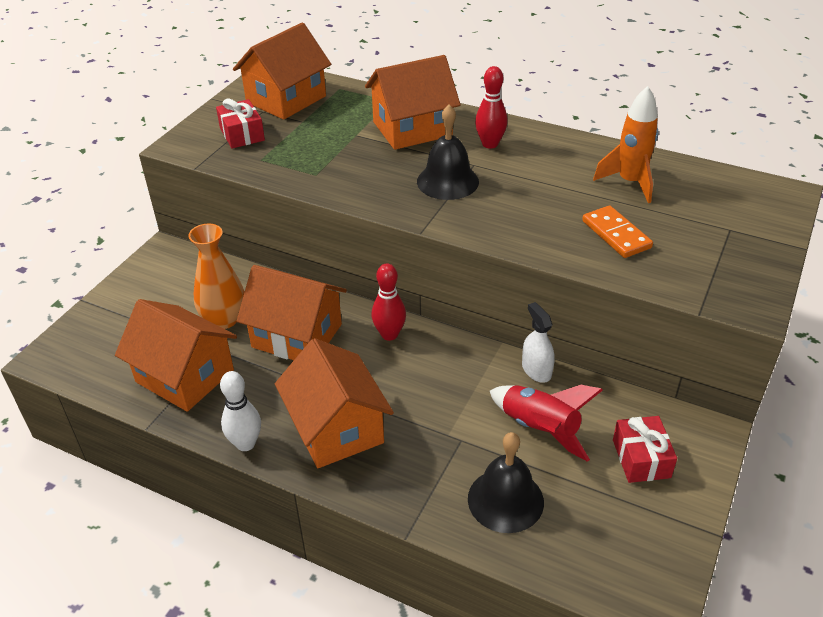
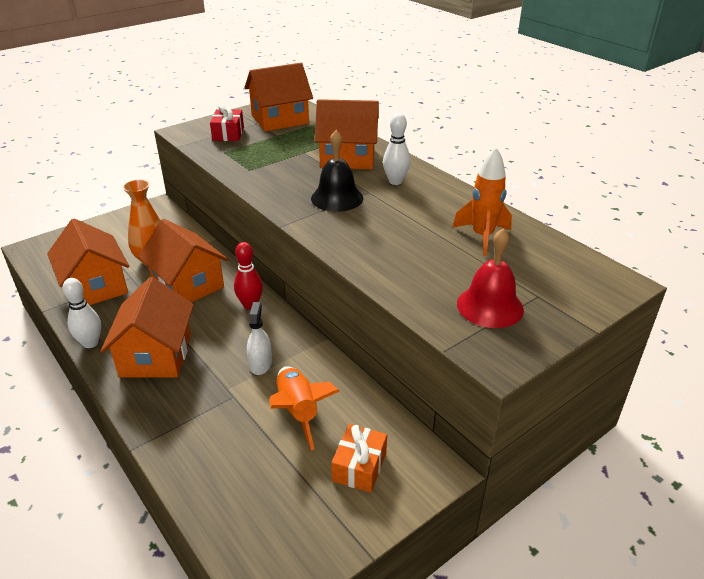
camera: 25 degrees right, 5 degrees down
black bell [468,432,544,533] -> none
red bowling pin [475,66,508,149] -> white bowling pin [383,113,410,185]
red rocket [490,385,603,462] -> orange rocket [269,366,340,451]
white spray bottle [522,302,555,383] -> white spray bottle moved to [247,302,272,375]
orange domino [582,206,653,258] -> none
red gift [613,416,677,483] -> orange gift [331,424,387,493]
none -> red bell [457,229,524,328]

